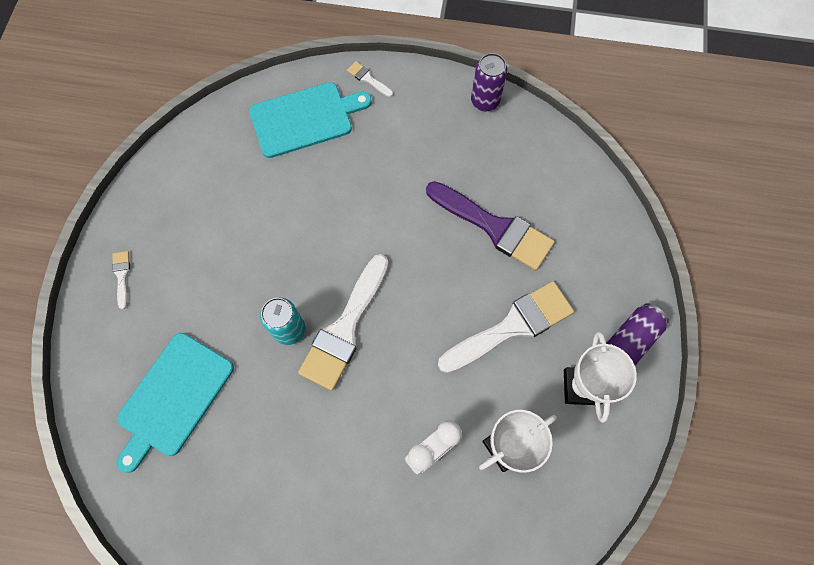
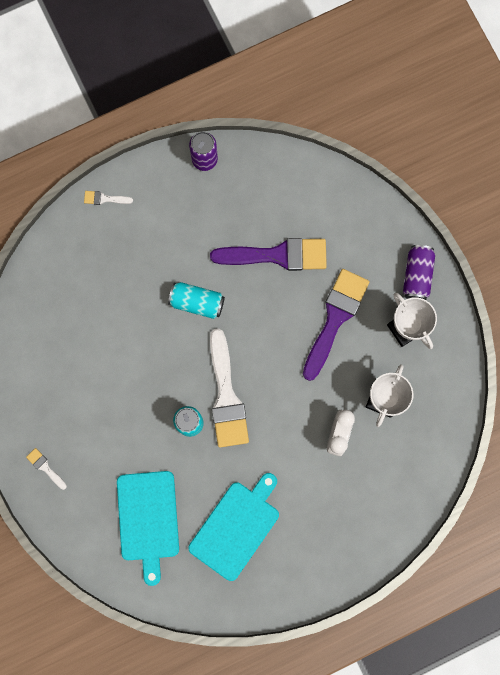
camera: 35 degrees left, 10 degrees up
turquoise cutting board [249,82,372,158] -> turquoise cutting board moved to [188,473,279,581]
white brush [438,281,574,373] -> purple brush [303,269,370,381]
none -> turquoise can [168,282,225,319]

